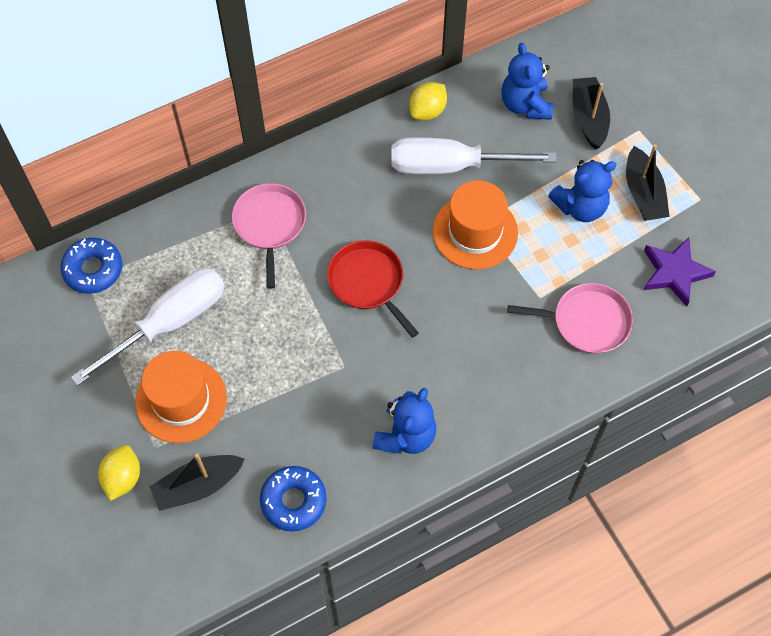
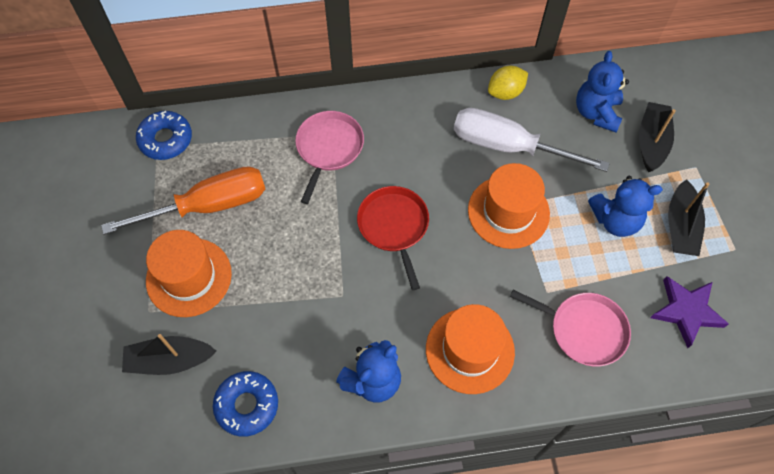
camera: 20 degrees right, 0 degrees up
white screwdriver [71,268,225,386] -> orange screwdriver [101,166,265,235]
yellow lemon [98,445,140,501] -> none
none -> orange hat [426,304,515,394]

